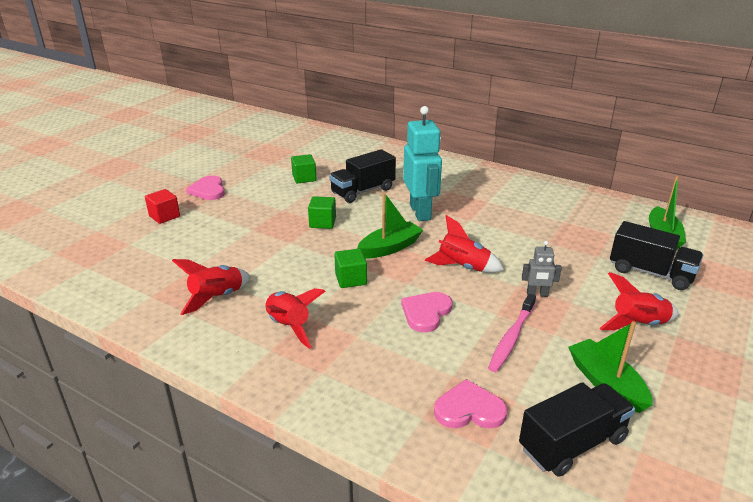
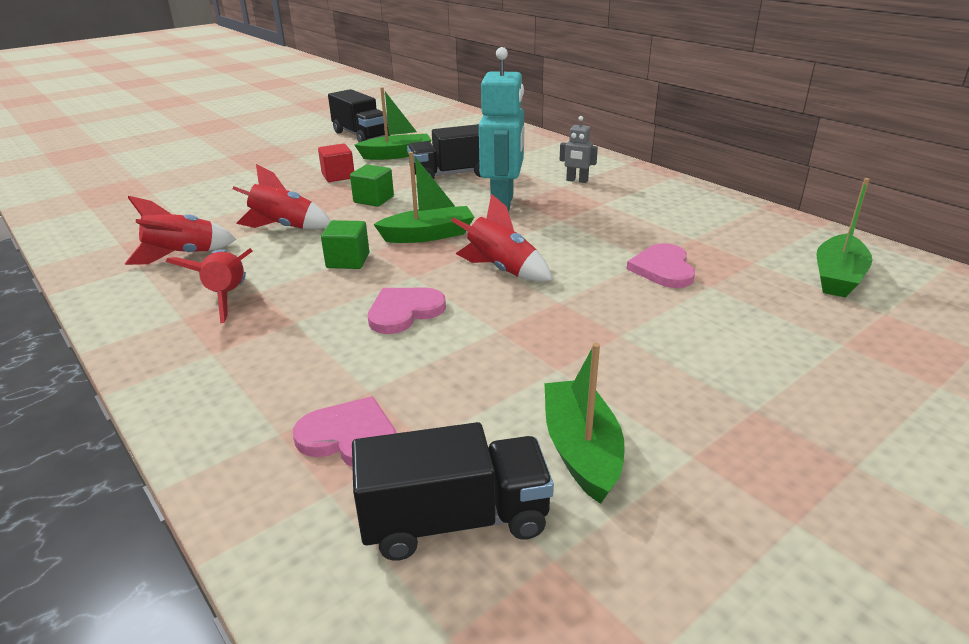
camera: 20 degrees right, 0 degrees up
red cube [145,189,180,224] -> red cube moved to [318,144,354,182]
pink heart [186,176,225,200] -> pink heart moved to [627,243,695,288]
green cube [291,154,316,183] -> green boat [355,88,431,160]
pink toothbrush [488,294,536,372] -> none
grey robot [522,241,562,297] -> grey robot moved to [560,116,598,183]
red rocket [599,272,679,330] -> red rocket moved to [233,164,330,229]
black truck [610,221,703,290] -> black truck moved to [328,89,390,142]

